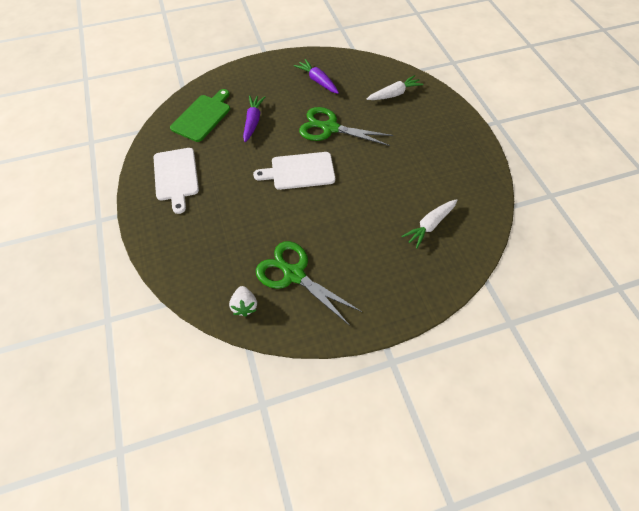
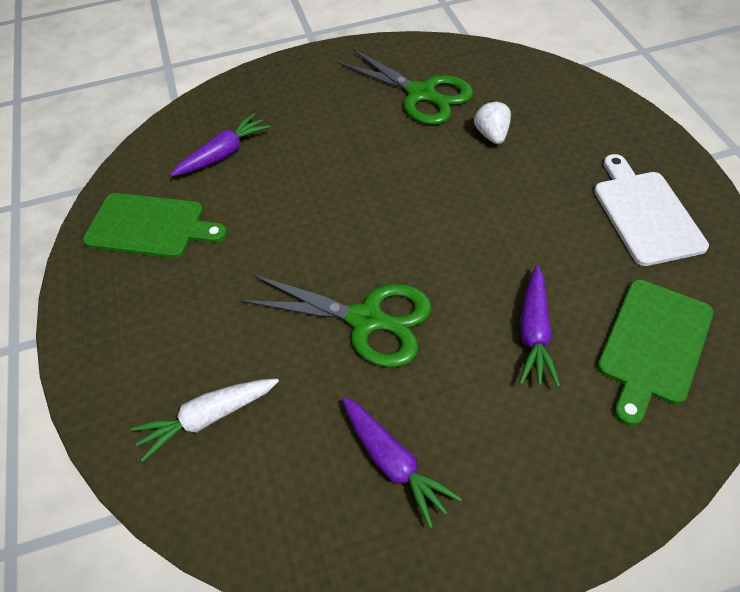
camera: 175 degrees left, 5 degrees down
white strawberry [229,286,257,317] -> white strawberry moved to [474,100,511,144]
white cutting board [253,152,335,190] -> none
white carrot [401,199,457,249] -> purple carrot [170,113,271,176]
none -> green cutting board [83,193,227,258]

